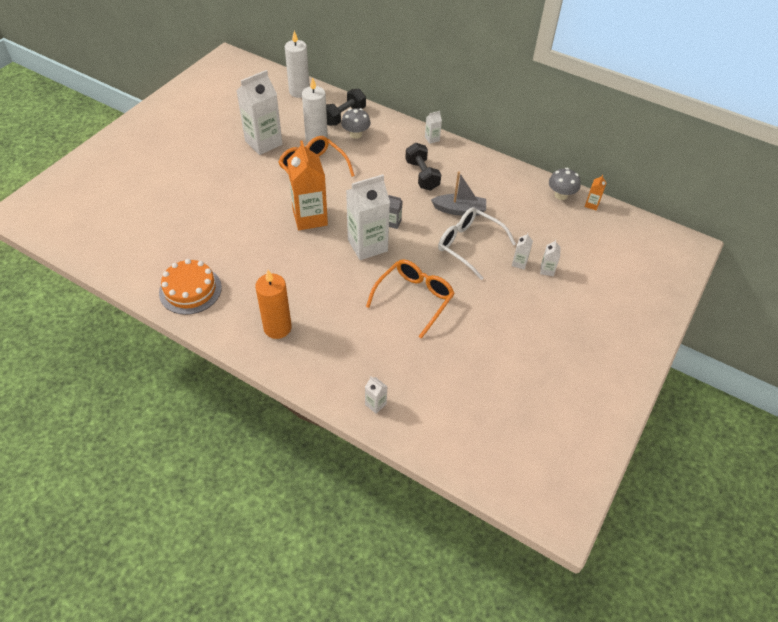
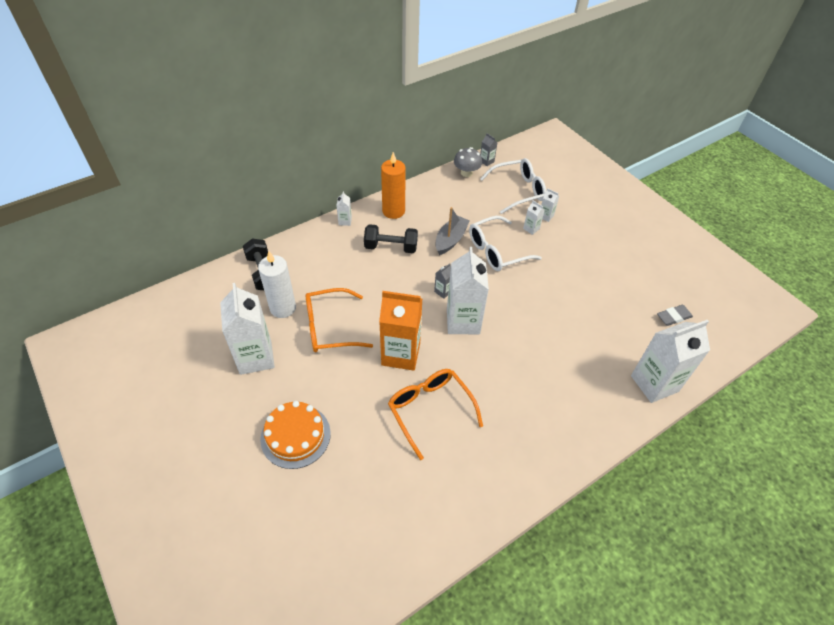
camera: 65 degrees left, 0 degrees up
orange cake [159,259,222,315] -> orange cake moved to [260,401,331,469]
orange candle [255,270,292,339] -> orange candle moved to [381,152,406,219]
white candle [285,31,310,98] -> none
grey mushroom [341,108,371,139] -> none
white carton [365,376,388,414] -> white carton [631,320,710,403], size x2.35
orange glasses [366,259,455,339] -> orange glasses moved to [388,369,483,460]
orange carton [585,175,607,211] -> grey carton [480,133,497,166]
none -> white glasses [480,158,546,214]
none -> grey eraser [657,305,693,326]

